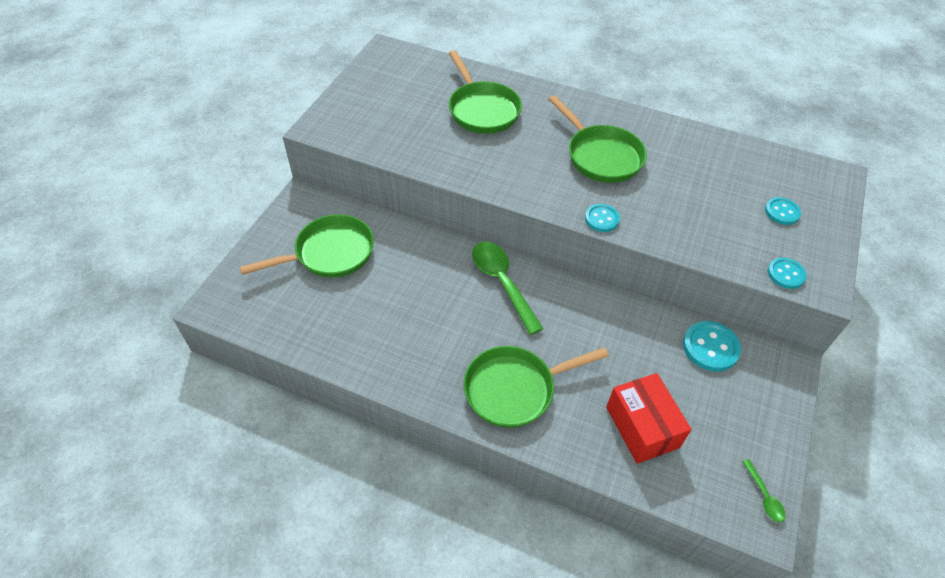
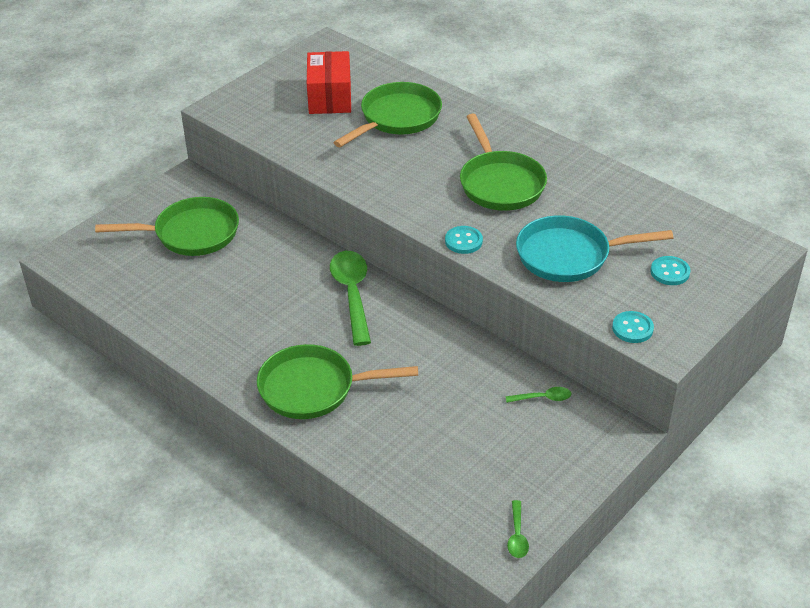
camera: 20 degrees right, 10 degrees down
green pan [449,50,522,134] -> green pan turned 135 degrees counterclockwise [333,82,442,147]
red box [606,373,692,464] -> red box moved to [307,51,351,114]
turquoise button [683,321,741,372] -> green spoon [505,387,571,403]
none -> turquoise pan [516,215,673,282]

